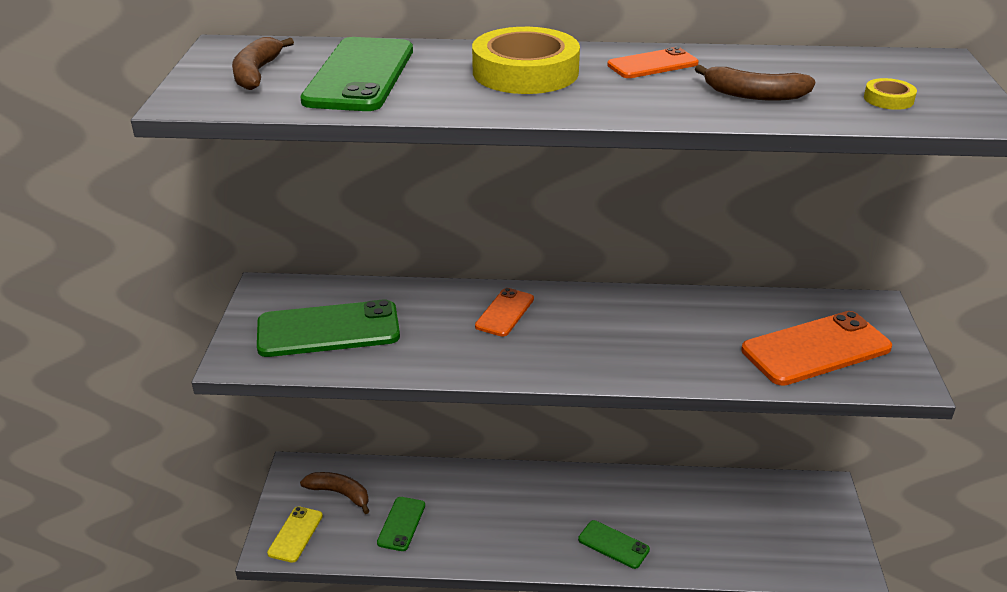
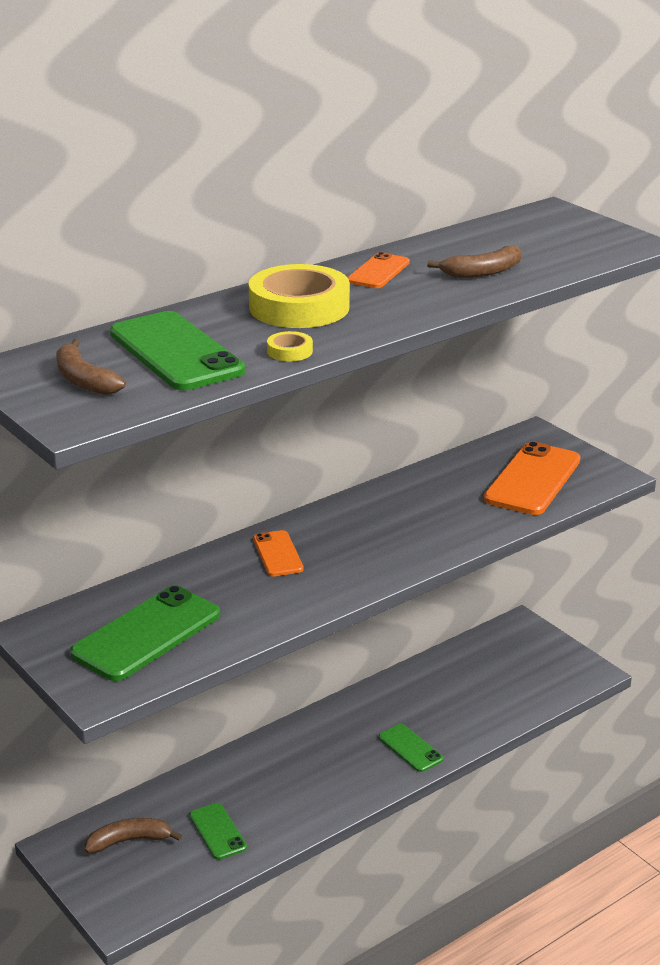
camera: 40 degrees left, 5 degrees down
yellow phone [267,506,323,563] -> none
green phone [578,520,650,569] -> green phone turned 60 degrees clockwise [379,724,443,772]
yellow tape [864,78,917,110] -> yellow tape moved to [267,331,313,362]

